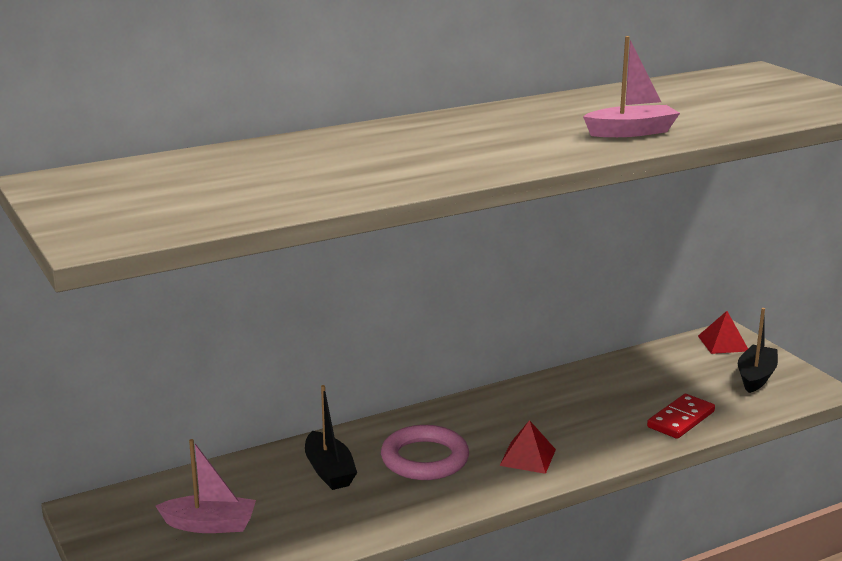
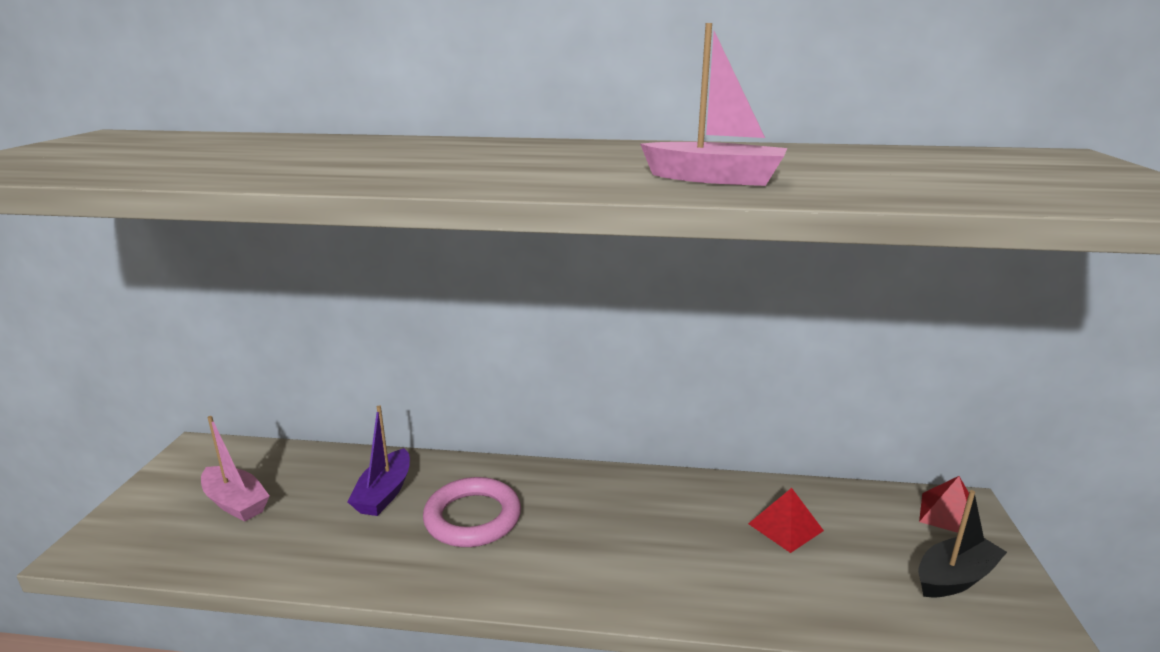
camera: 35 degrees right, 0 degrees up
black boat [305,385,357,490] -> purple boat [347,406,410,516]
red pyramid [499,420,556,474] -> red pyramid moved to [748,488,824,553]
red domino [647,394,715,439] -> none

